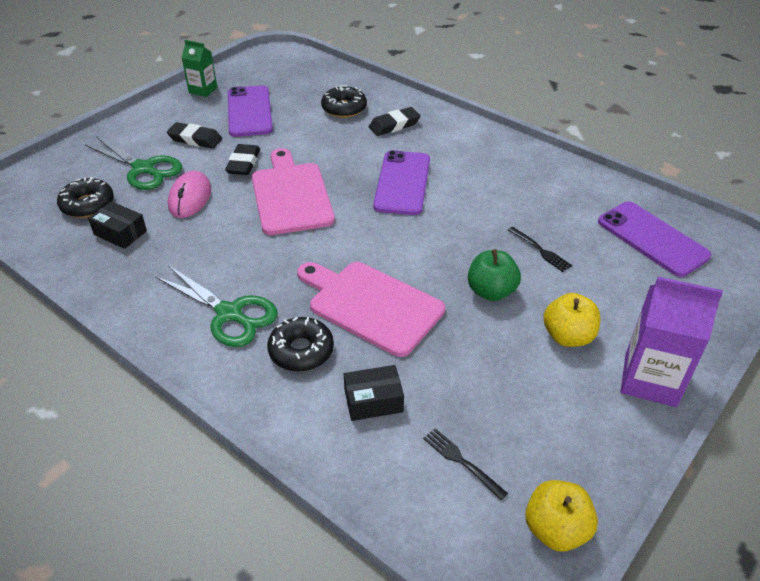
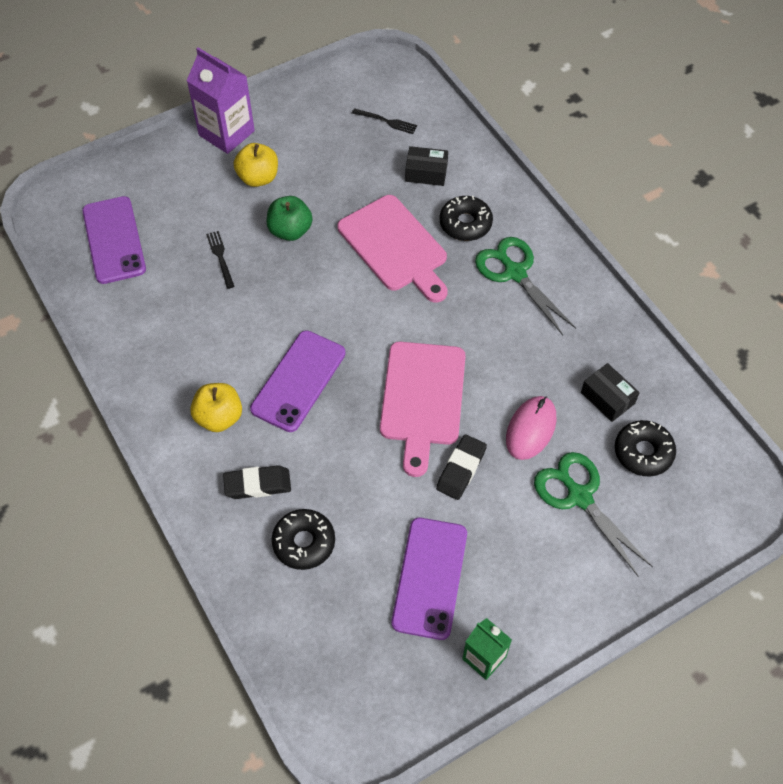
camera: 160 degrees left, 15 degrees up
black eraser [167,122,222,149] -> none
black fork [423,428,508,500] -> black fork turned 45 degrees counterclockwise [352,108,417,134]
yellow apple [525,480,598,552] -> yellow apple moved to [190,383,242,432]

